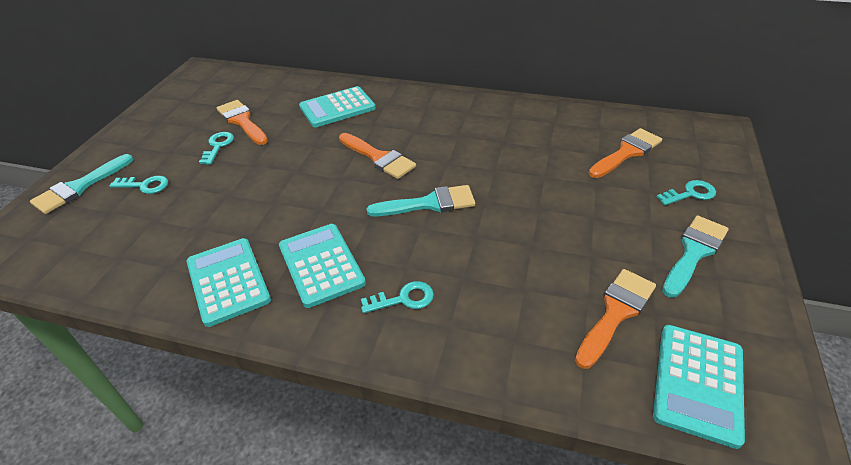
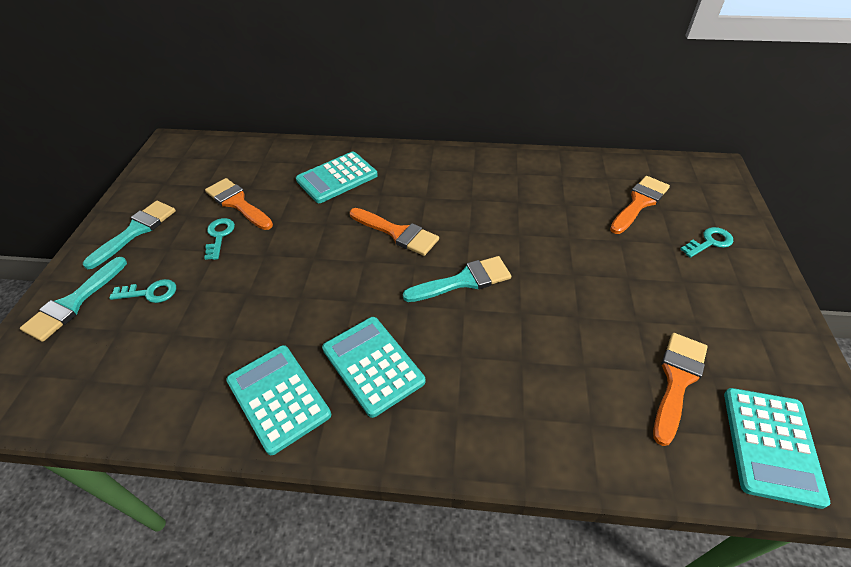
camera: 10 degrees left, 5 degrees up
turquoise key [361,281,434,313] -> none
turquoise brush [662,216,729,298] -> turquoise brush moved to [83,201,176,269]

